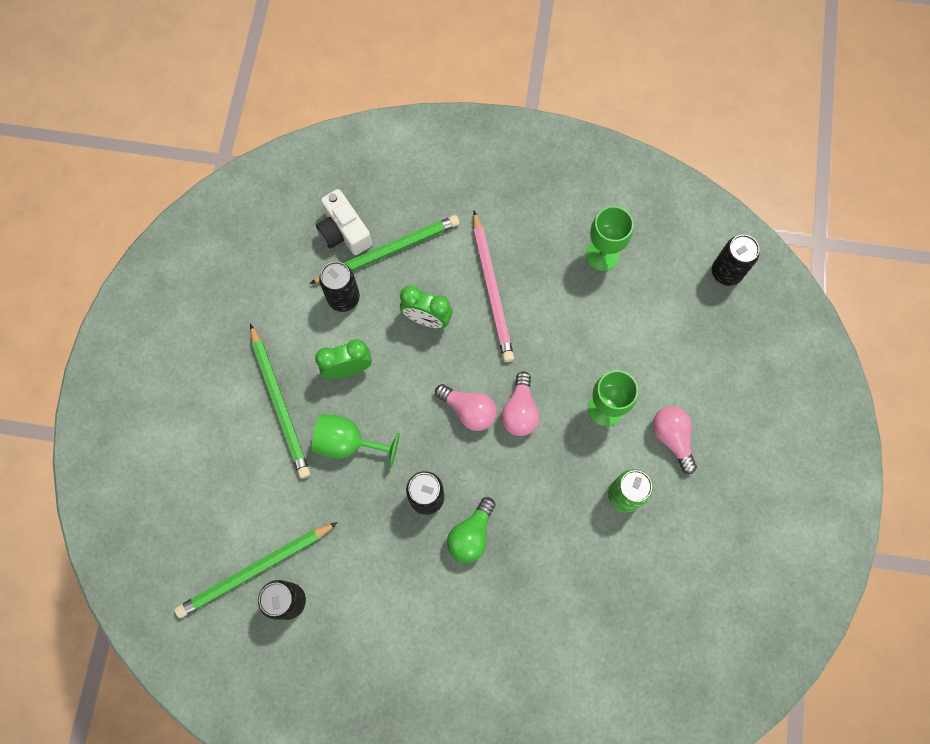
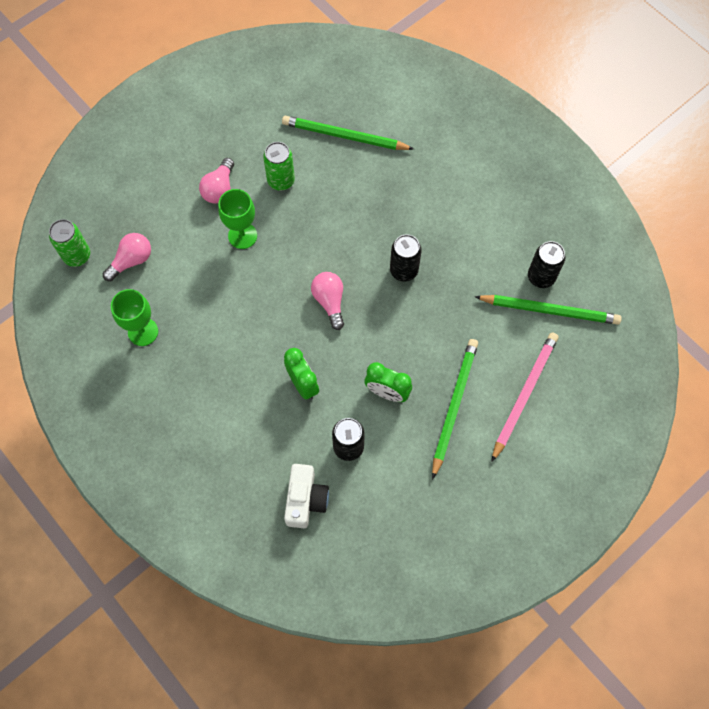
camera: 140 degrees left, 5 degrees down
green pencil [309,215,460,284] -> green pencil moved to [282,115,414,150]
green goblet [311,414,400,468] -> none
green light bulb [447,497,495,563] -> none
pink pencil [473,211,514,362] -> pink pencil moved to [492,332,558,462]
pink light bulb [501,371,539,436] -> pink light bulb moved to [102,233,151,281]
black can [712,235,759,286] -> green can [49,219,90,267]

